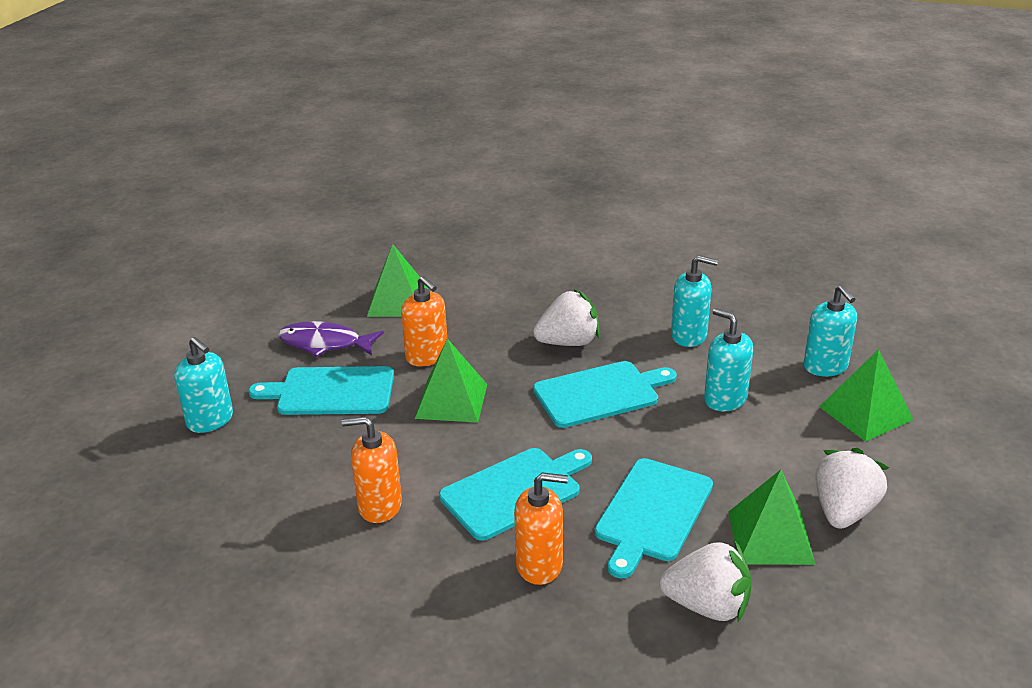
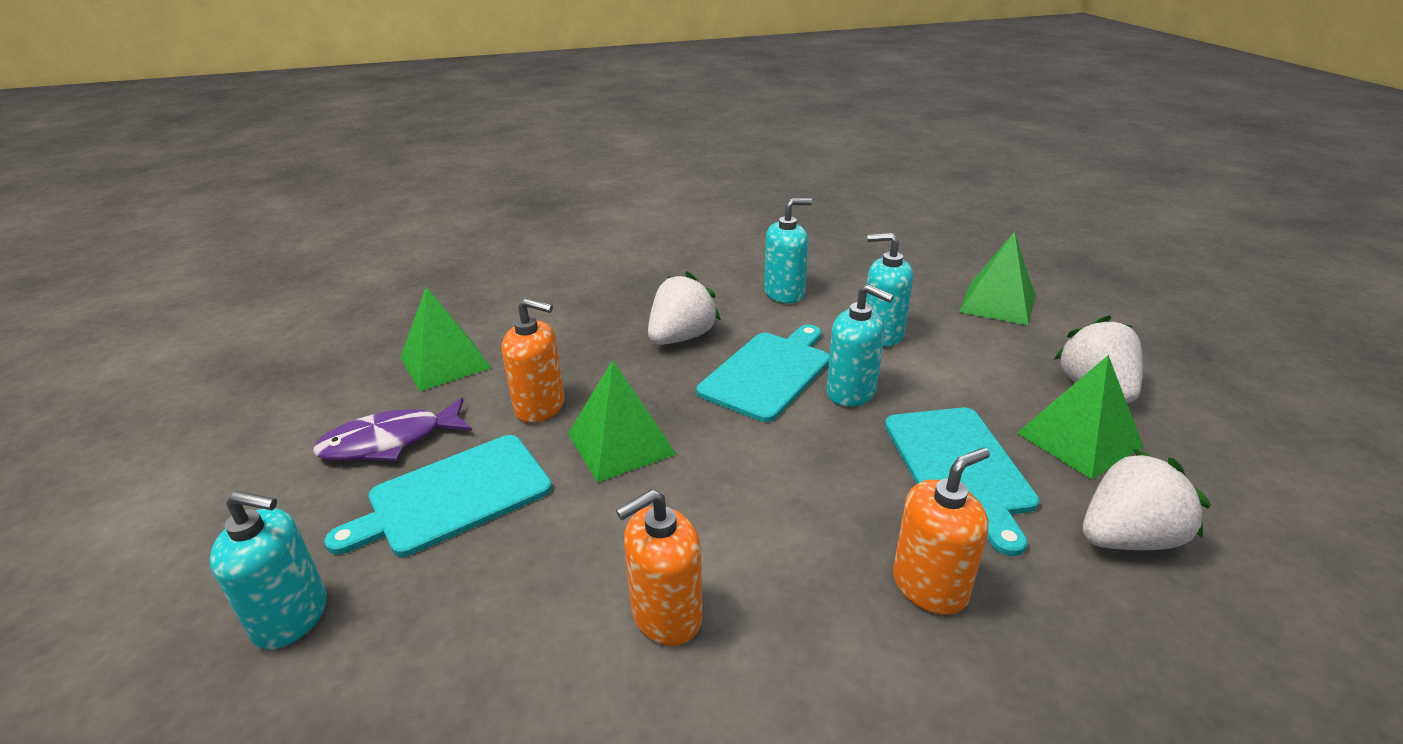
camera: 35 degrees left, 0 degrees up
turquoise cutting board [439,448,592,541] -> none
turquoise soap dispenser [803,285,857,376] -> turquoise soap dispenser moved to [827,284,894,407]

